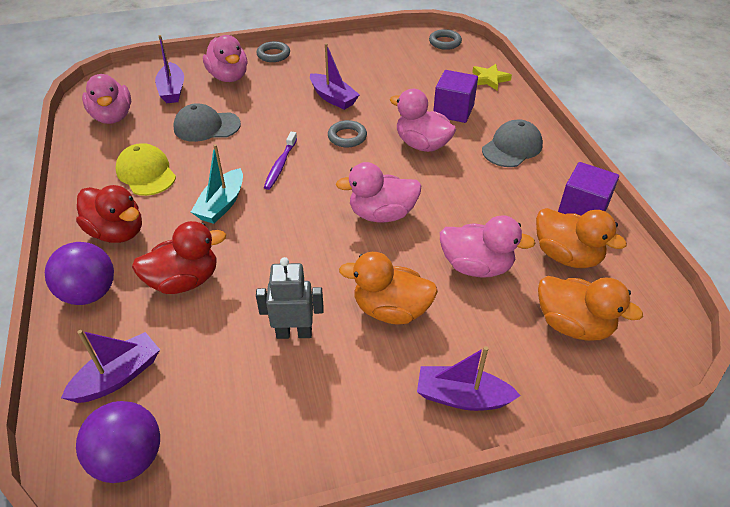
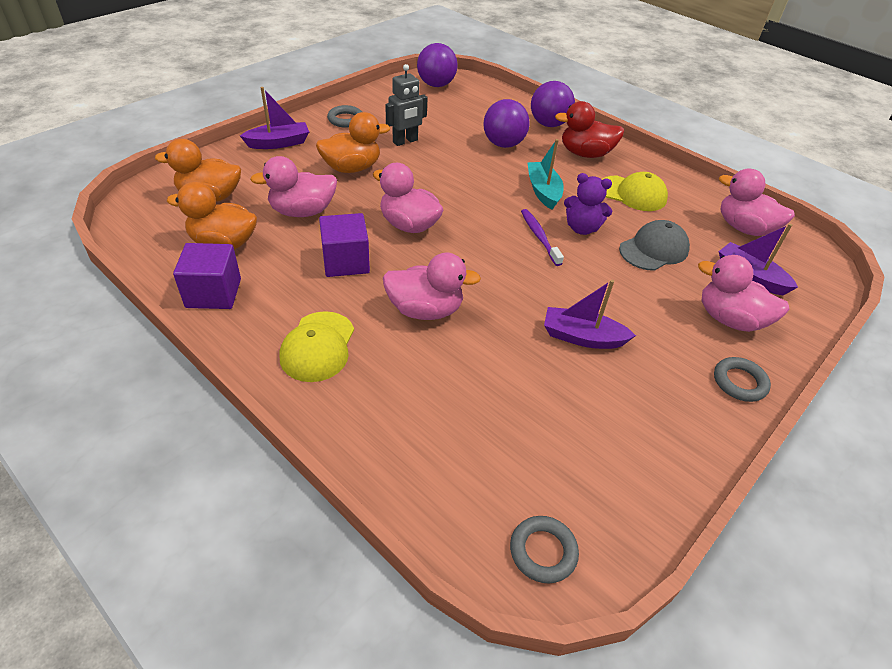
camera: 145 degrees right, 0 degrees up
purple boat [61,330,160,403] -> none
red duck [132,221,226,294] -> purple ball [483,99,530,148]
grey ring [328,120,367,147] -> grey ring moved to [327,105,362,128]
pink duck [336,162,422,222] -> pink duck turned 105 degrees counterclockwise [373,163,443,233]
purple cube [433,70,478,123] -> purple cube moved to [319,213,370,277]
yellow star [472,64,512,90] -> none
grey cap [482,119,543,167] -> yellow cap [280,311,354,382]
none -> purple teddy bear [564,173,612,235]

